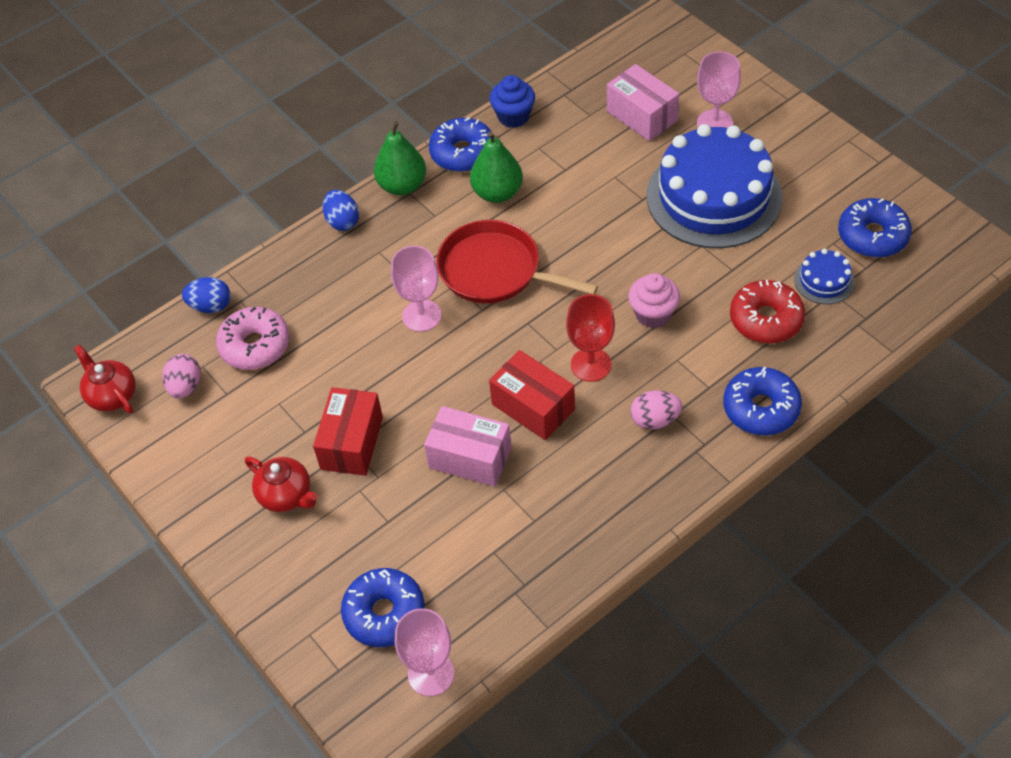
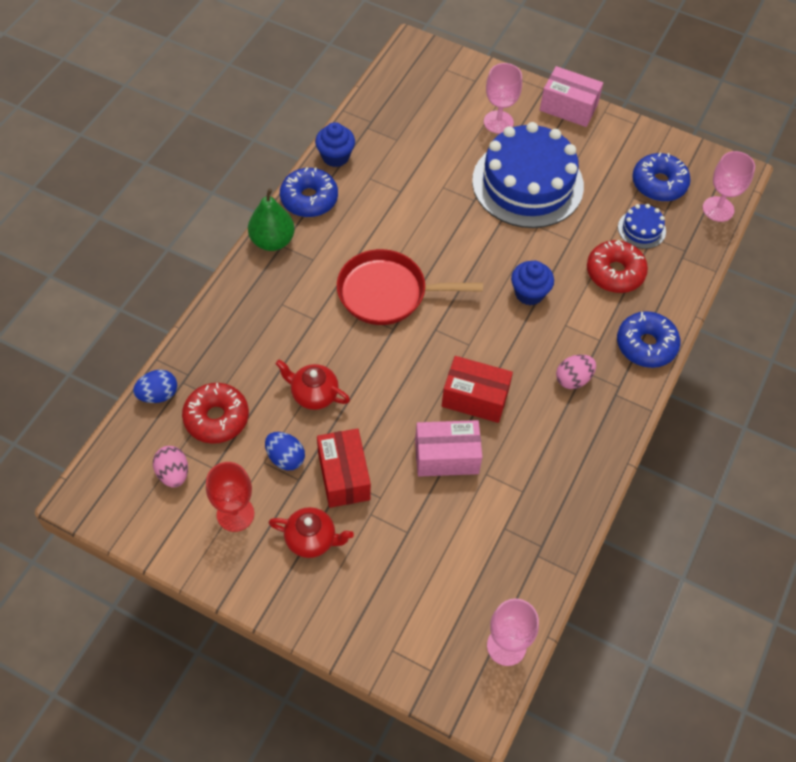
camera: 30 degrees left, 5 degrees up
red teapot [74,344,136,414] -> red teapot moved to [276,360,350,410]
pink donut [216,307,289,370] -> red donut [182,383,249,444]
blue egg [323,190,359,231] -> blue egg moved to [265,432,305,471]
blue donut [341,568,425,647] -> none
pink goblet [391,246,441,332] -> pink goblet moved to [703,151,755,222]
green pear [470,132,523,203] -> none
red goblet [566,294,615,382] -> red goblet moved to [206,462,254,532]
pink box [607,64,679,141] -> pink box moved to [540,66,603,127]
pink cupcake [628,273,680,328] -> blue cupcake [511,261,554,305]

